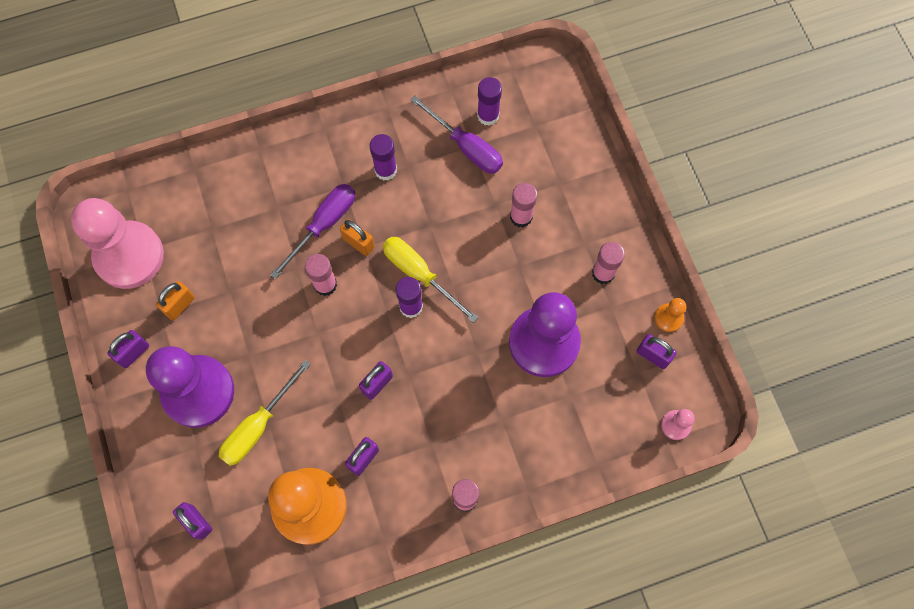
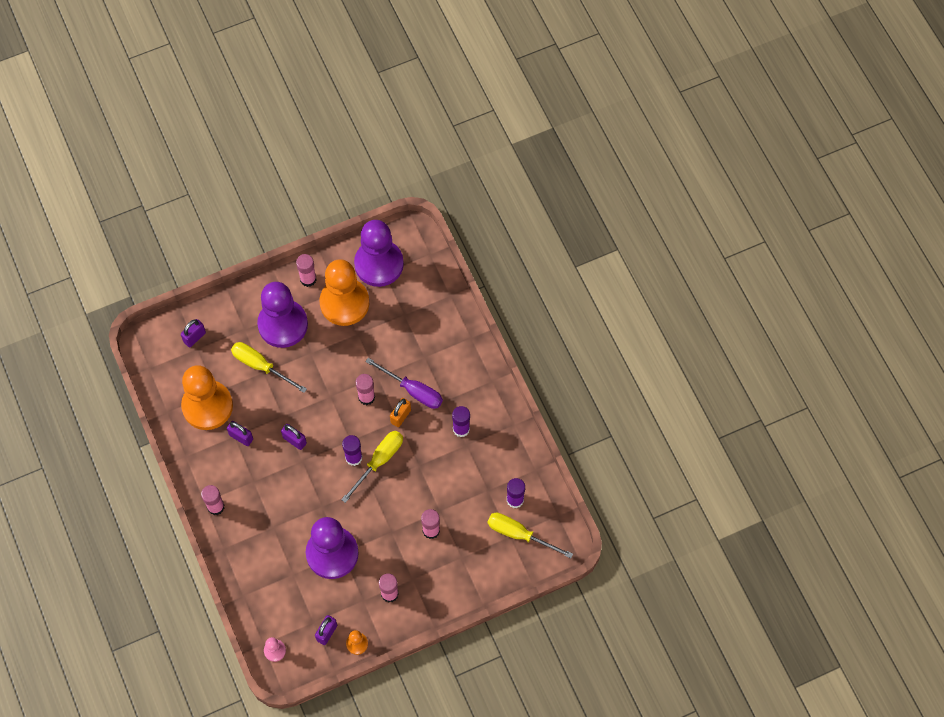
camera: 85 degrees right, 5 degrees down
pink pawn [71,198,164,289] -> purple pawn [354,220,404,287]
purple padlock [107,330,149,368] -> pink glue stick [296,254,317,287]
orange padlock [156,281,195,320] -> orange pawn [319,259,369,326]
purple screwdriver [411,96,503,173] -> none
none -> yellow screwdriver [488,513,573,558]

